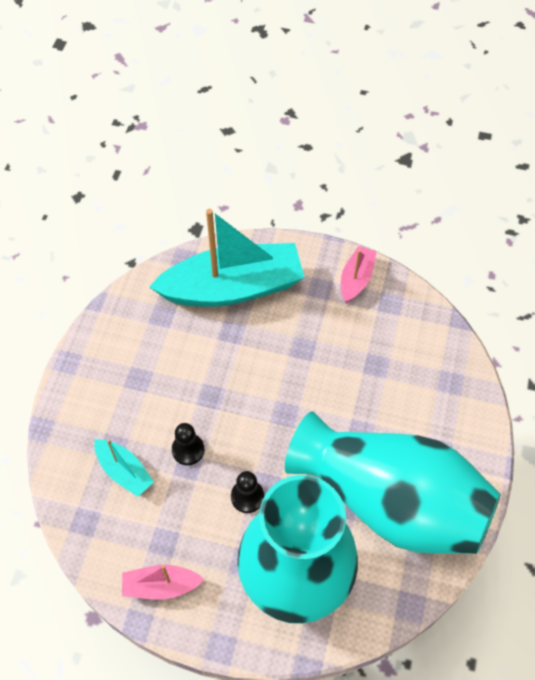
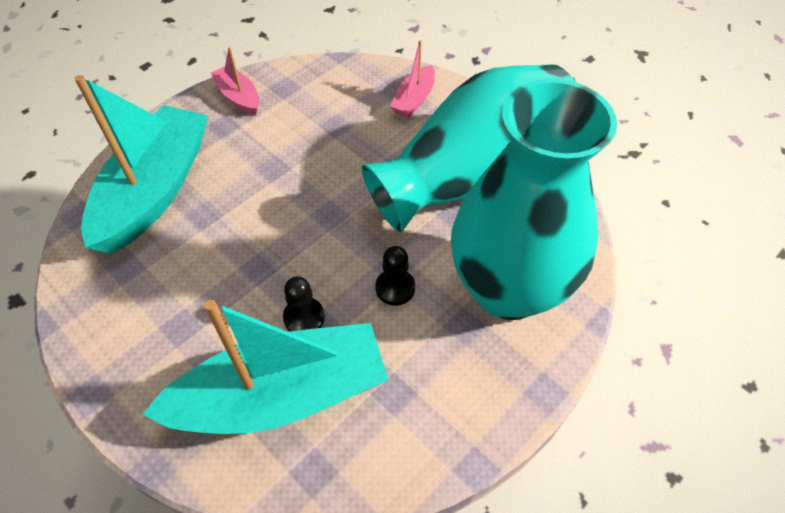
camera: 60 degrees left, 5 degrees down
turquoise boat [94,439,154,497] -> turquoise boat [143,300,388,434], size x2.20
pink boat [122,565,205,600] -> pink boat moved to [390,40,435,118]

